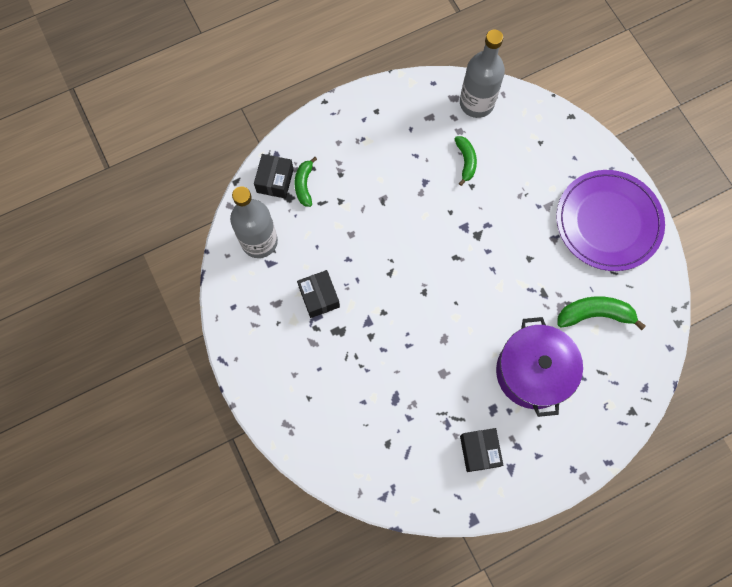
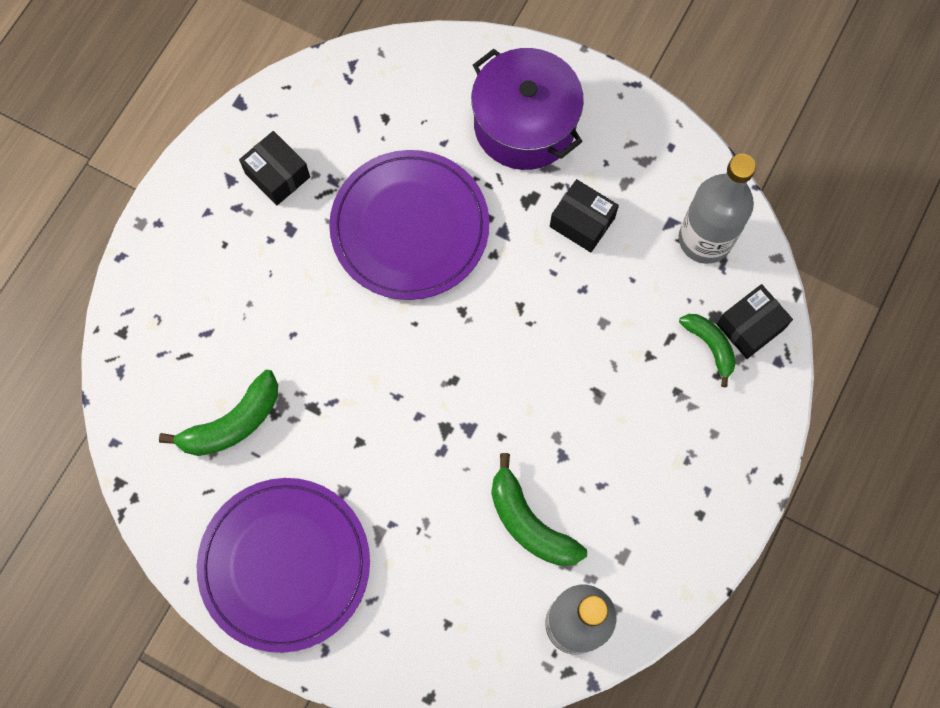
camera: 145 degrees right, 0 degrees up
black box [254,154,294,199] -> black box turned 75 degrees clockwise [717,284,793,359]
green banana [455,136,477,186] -> green banana [491,453,587,566], size x1.53
purple pot [496,317,583,417] -> purple pot moved to [471,48,584,170]
none -> purple plate [329,150,489,300]

